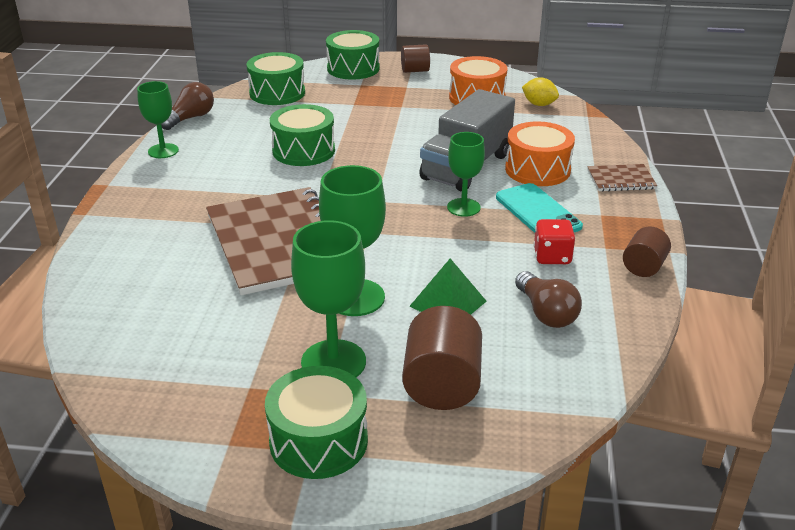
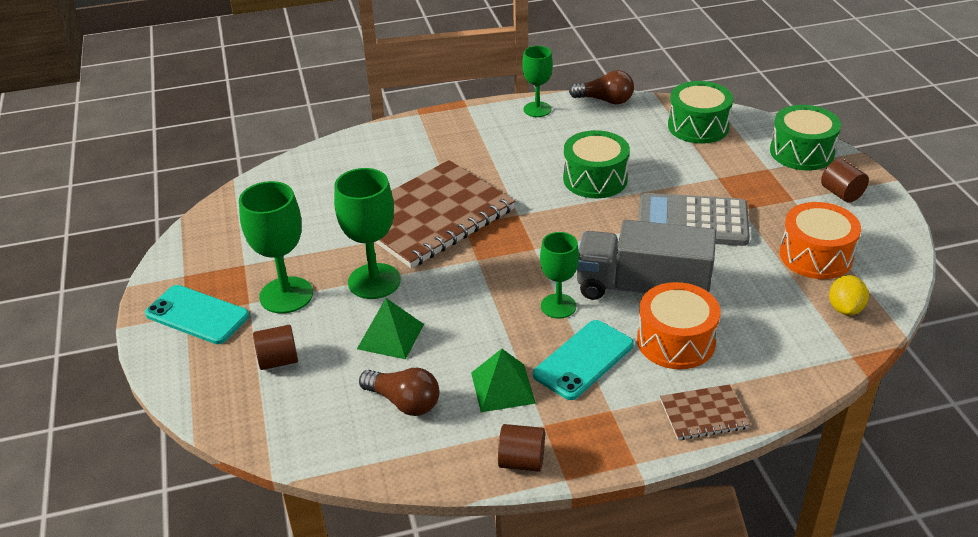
camera: 70 degrees right, 5 degrees up
green drum [265,366,368,479] -> turquoise phone [145,285,249,344]
brown cylinder [402,306,482,410] -> brown cylinder [253,325,298,370], size x0.61
brown light bulb [515,271,582,328] -> brown light bulb turned 105 degrees counterclockwise [359,368,439,416]
red dice [534,219,575,264] -> green pyramid [471,349,536,412]
brown notebook [587,164,658,192] -> brown notebook turned 75 degrees counterclockwise [660,384,750,440]
none -> grey calculator [638,193,750,246]

